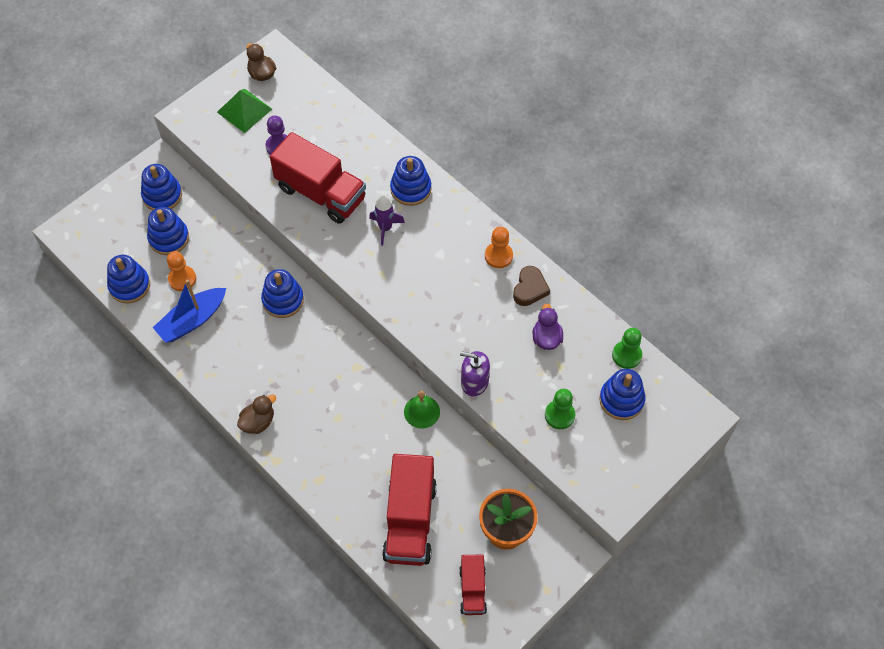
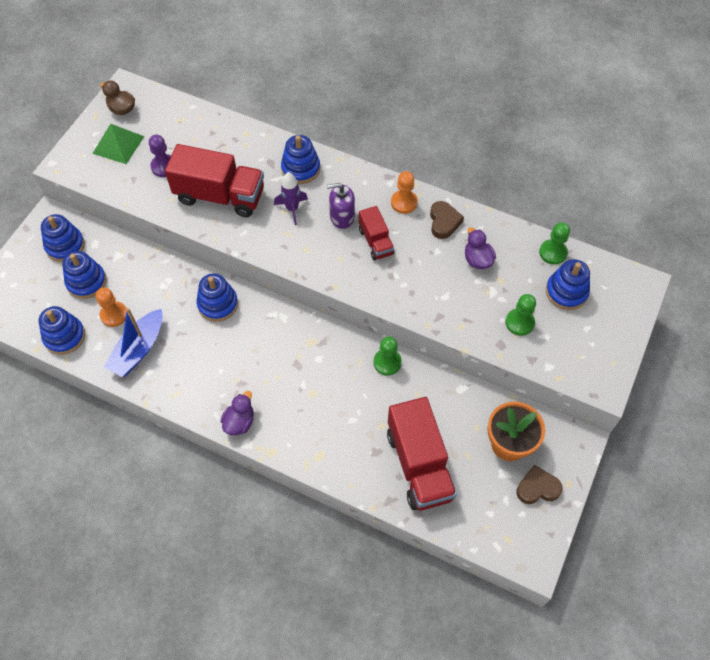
camera: 20 degrees left, 0 degrees up
brown duck [237,394,276,434] -> purple duck [221,391,254,435]
green bell [404,391,440,429] -> green pawn [373,336,402,376]
red truck [459,555,487,615] -> red truck moved to [359,206,394,260]
purple soap dispenser [460,351,490,396] -> purple soap dispenser moved to [327,183,355,229]
none -> brown heart [516,465,563,504]

